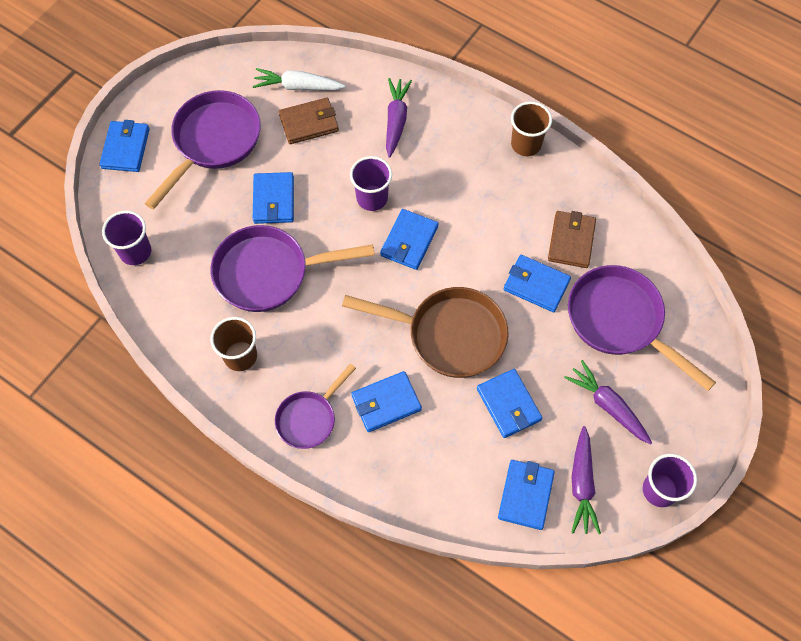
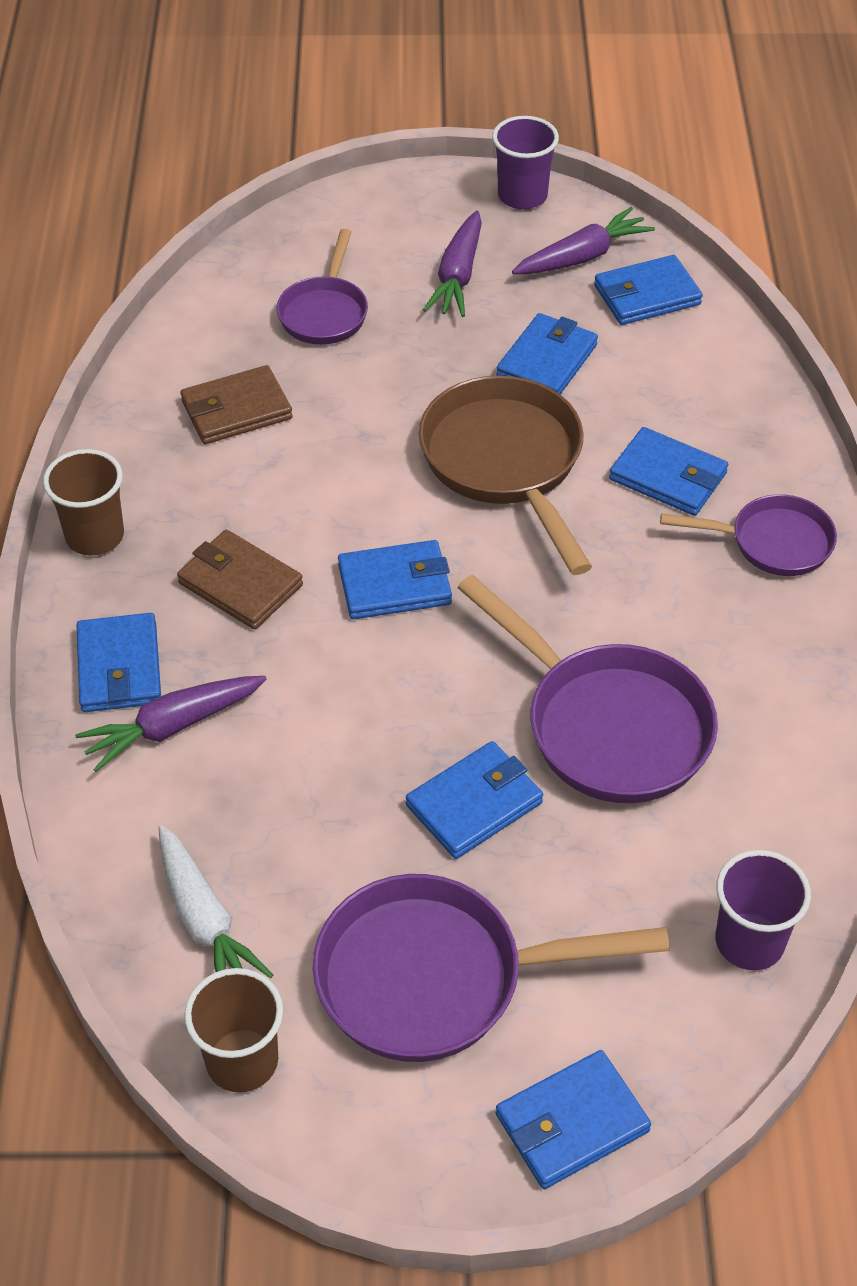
camera: 125 degrees left, 15 degrees down
brown cup [210,317,257,371] -> brown cup moved to [184,968,283,1093]
brown wallet [279,98,339,144] -> brown wallet moved to [177,530,303,629]
purple cup [350,156,392,211] -> none
blue wallet [504,255,571,312] -> blue wallet moved to [77,613,161,712]
purple pan [568,265,716,391] -> purple pan [276,229,368,345], size x0.60

